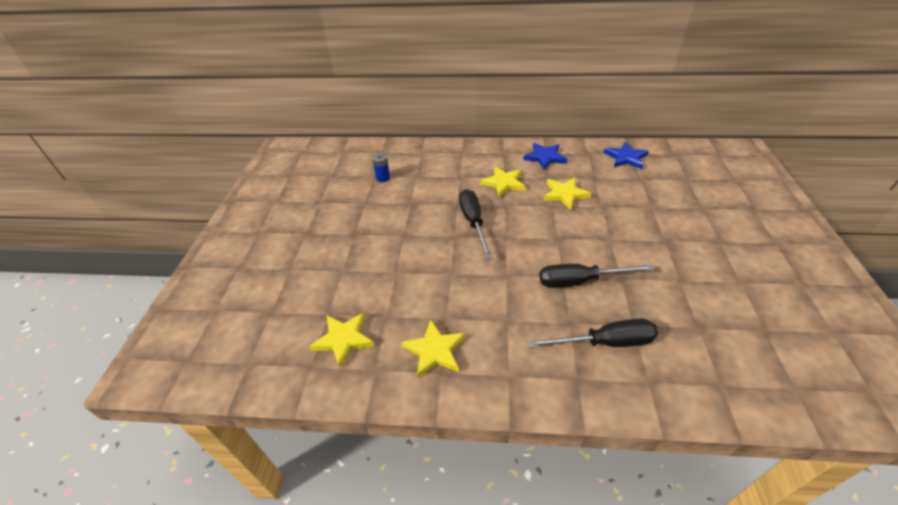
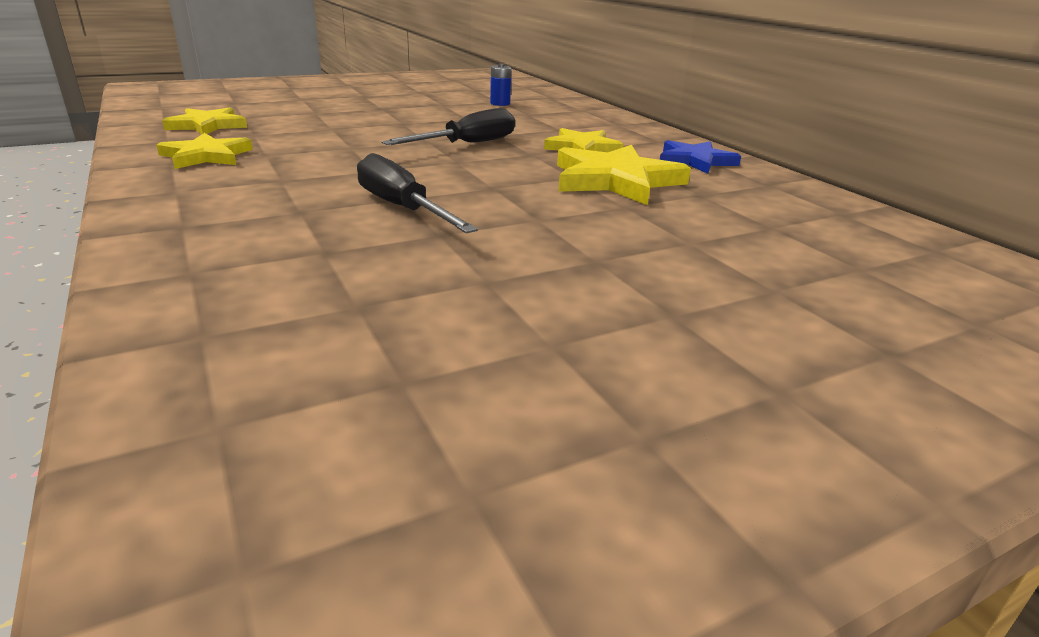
camera: 55 degrees right, 15 degrees down
black screwdriver [527,319,658,348] -> none
yellow star [543,178,591,210] -> yellow star [557,145,691,205], size x1.53
blue star [604,142,649,169] -> none

